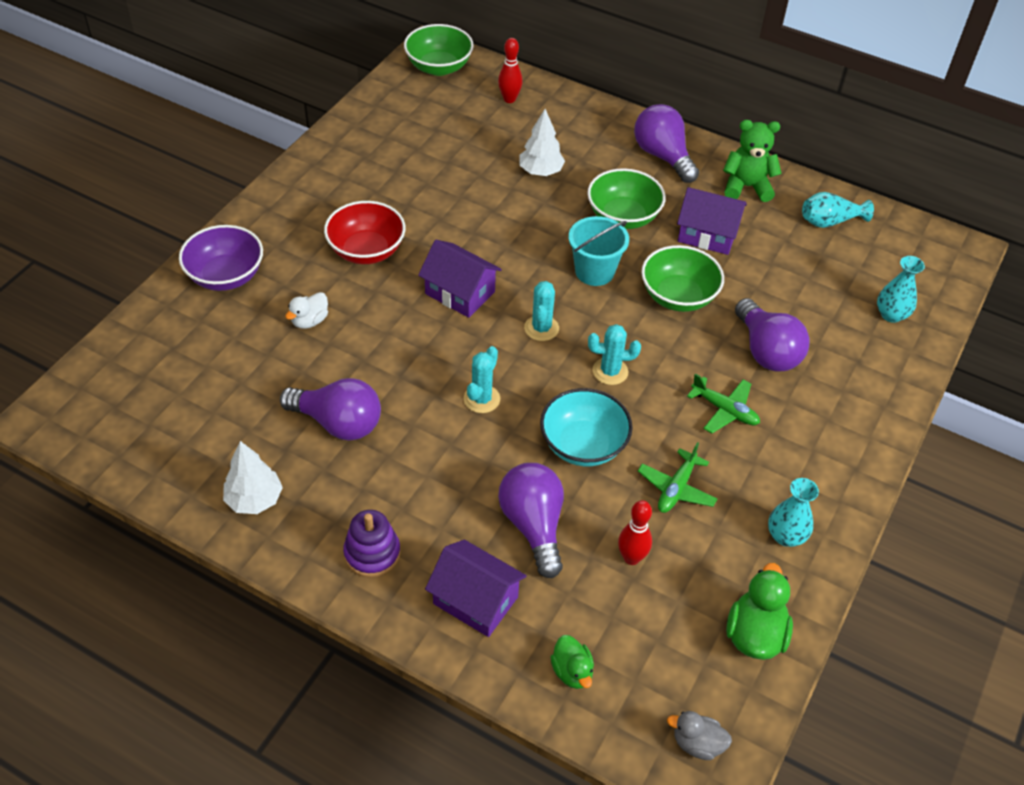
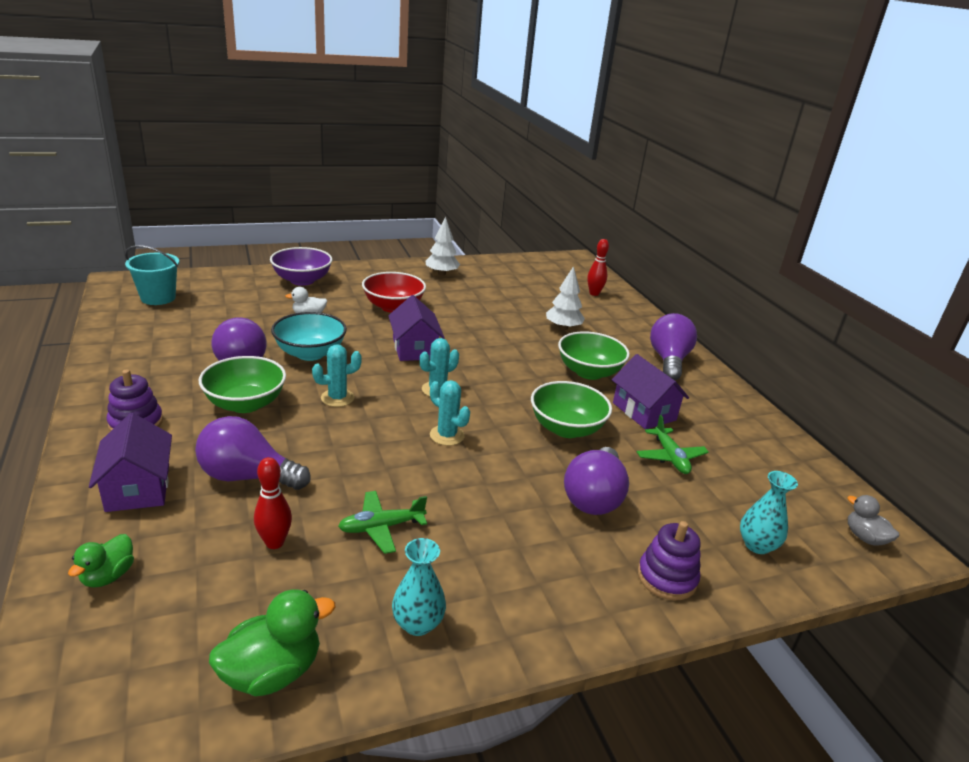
camera: 40 degrees right, 20 degrees down
white tree [223,441,283,514] -> white tree moved to [426,217,460,276]
green bowl [404,24,474,76] -> green bowl moved to [199,356,286,413]
purple light bulb [498,463,564,578] -> purple light bulb turned 105 degrees counterclockwise [195,416,311,490]
turquoise bowl [540,388,633,466] -> turquoise bowl moved to [271,312,347,361]
turquoise bucket [569,216,629,286] -> turquoise bucket moved to [125,245,179,305]
grey duck [667,711,732,760] -> grey duck moved to [847,495,899,546]
green plane [687,373,760,434] -> green plane moved to [637,415,709,474]
green teddy bear [723,120,782,202] -> none
turquoise vase [802,192,874,228] -> none
none -> purple stacking toy [638,521,701,600]

